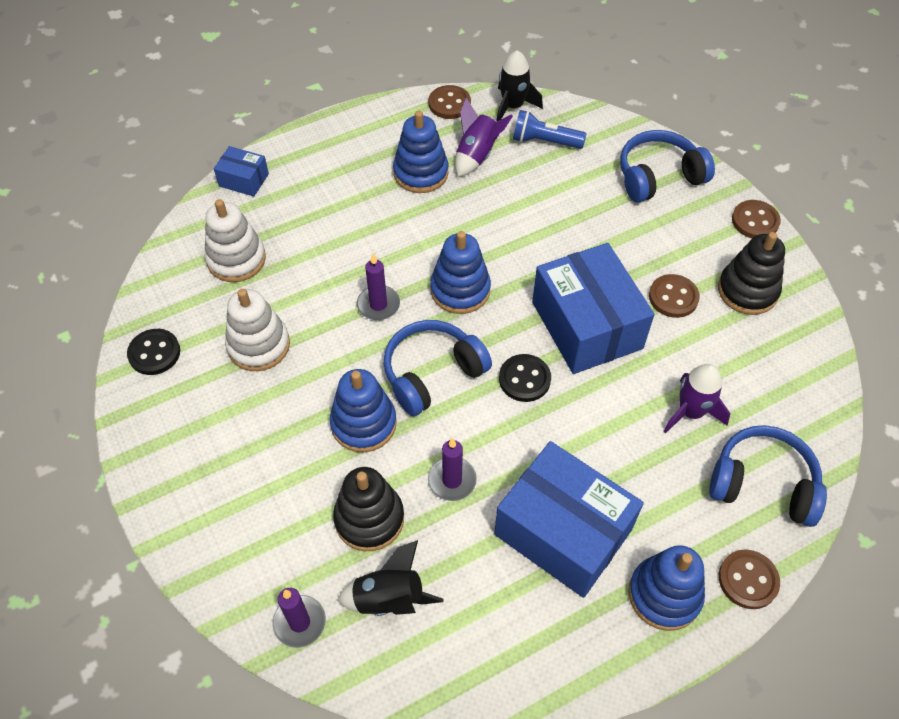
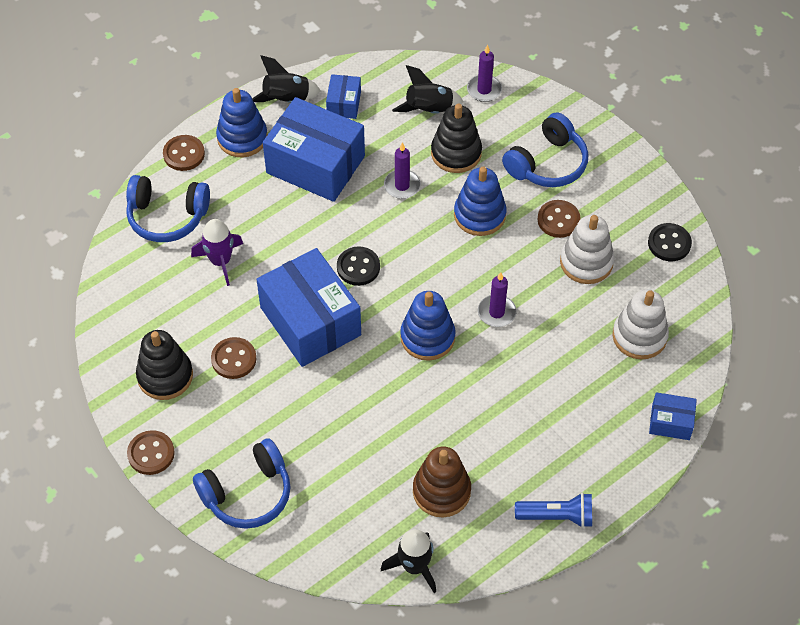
camera: 170 degrees right, 0 degrees up
blue headphones [383,320,492,416] -> blue headphones moved to [502,112,588,187]
blue stacking toy [393,111,449,193] -> none
brown button [429,85,471,119] -> brown button moved to [538,200,581,238]
purple rocket [455,98,513,177] -> brown stacking toy [413,447,471,517]
blue flashlight [513,110,586,149] -> blue flashlight moved to [515,493,592,528]
none -> black rocket [252,55,321,103]
none -> blue box [326,74,361,119]

